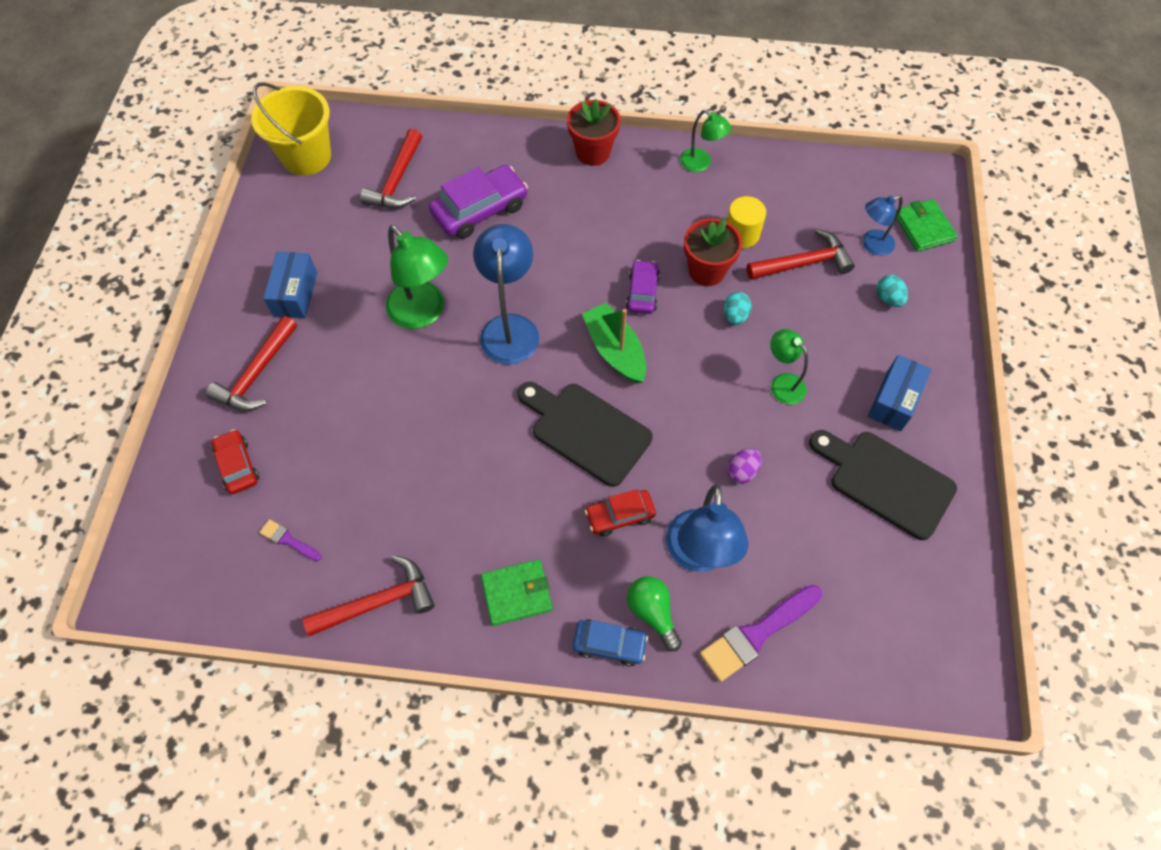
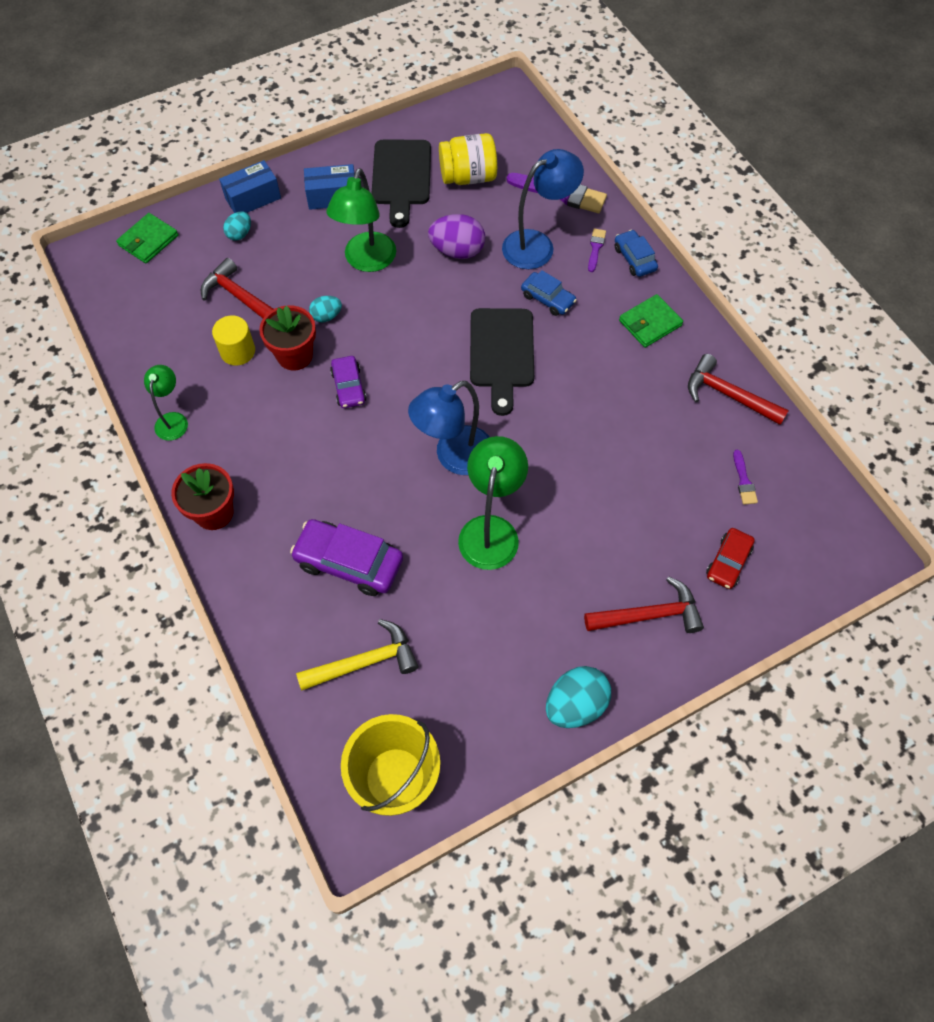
camera: 125 degrees left, 0 degrees up
blue box [263,252,317,318] -> blue box moved to [219,160,281,213]
red hammer [360,128,422,208] -> yellow hammer [296,619,418,691]
green wallet [481,559,553,626] -> green wallet turned 75 degrees counterclockwise [619,294,683,348]
green boat [582,303,646,384] -> none
red car [585,489,656,536] -> blue car [521,270,577,316]
purple car [626,260,660,314] -> purple car turned 75 degrees counterclockwise [330,356,367,408]
green light bulb [627,576,682,652] -> purple brush [588,228,606,272]
purple egg [727,448,762,484] -> purple egg [428,214,485,259], size x1.76
green lamp [770,329,808,405] -> green lamp [327,168,396,272], size x1.71
blue lamp [862,195,903,256] -> none
none -> yellow jar [439,133,497,185]
none -> turquoise egg [546,666,611,728]

